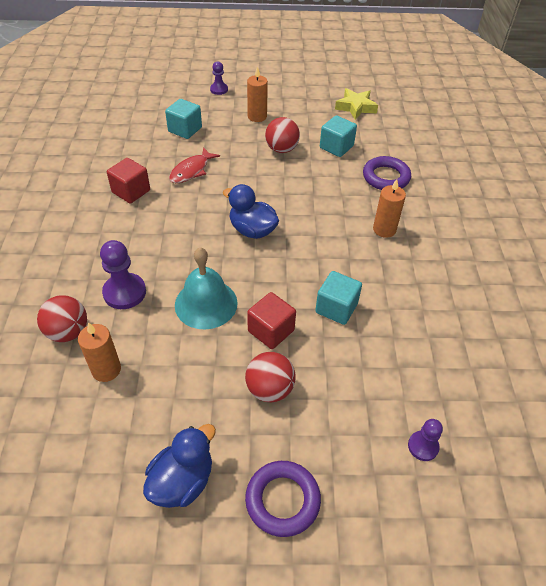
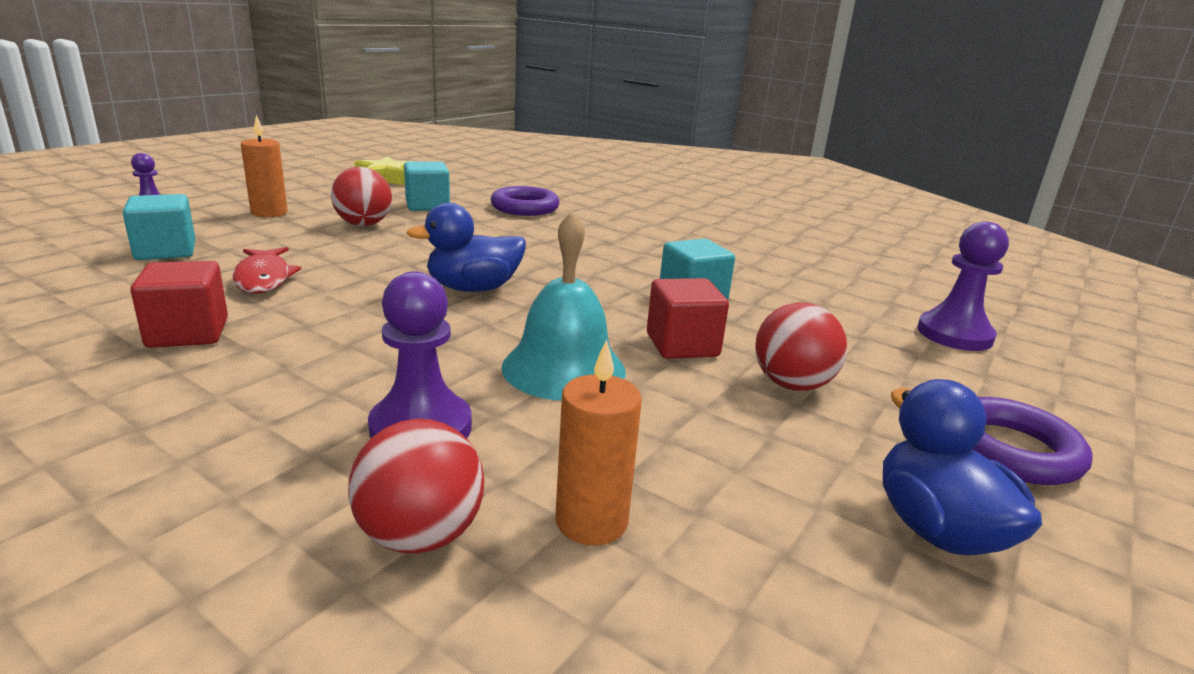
camera: 55 degrees left, 25 degrees down
orange candle [373,179,406,238] -> none
purple pawn [408,419,443,461] -> purple pawn [917,221,1009,351], size x1.67

